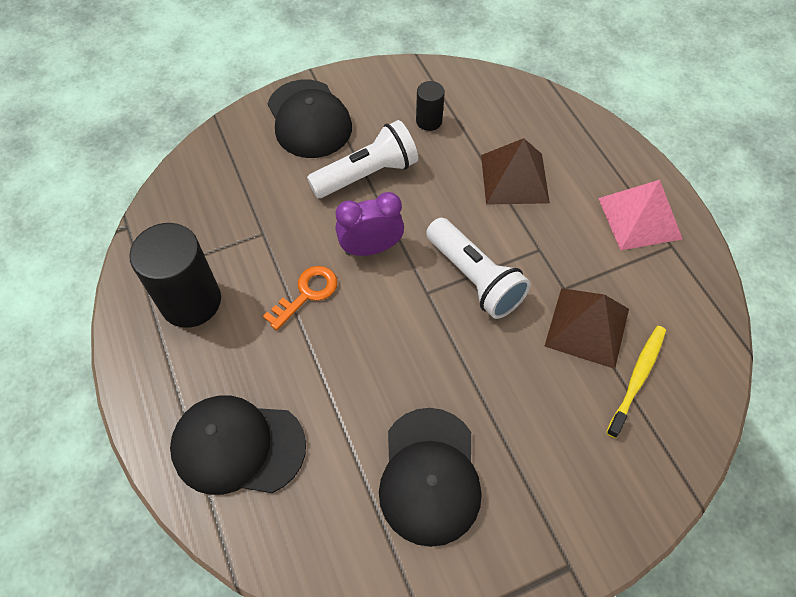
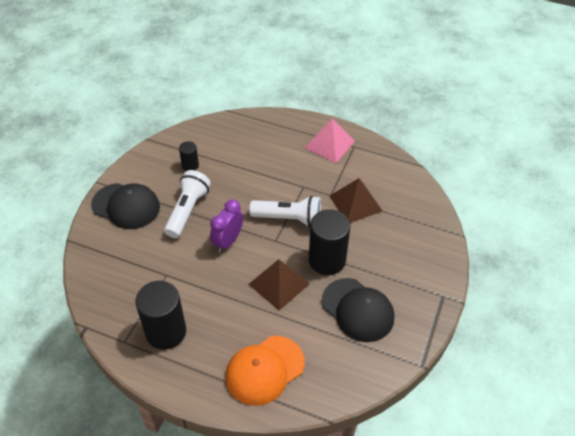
camera: 45 degrees left, 10 degrees down
black cap [170,395,306,495] -> orange cap [226,336,305,406]
orange key [263,266,337,330] -> none
brown pyramid [481,138,550,205] -> brown pyramid moved to [248,259,309,311]
yellow toothbrush [606,326,666,438] -> none
none -> black cylinder [309,209,350,275]

